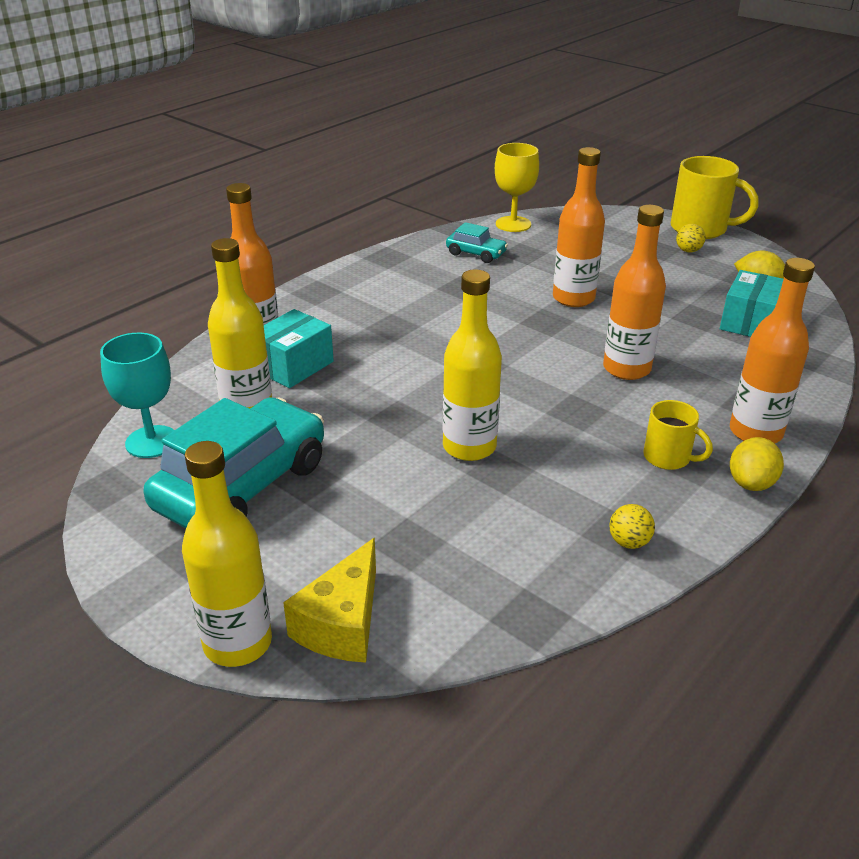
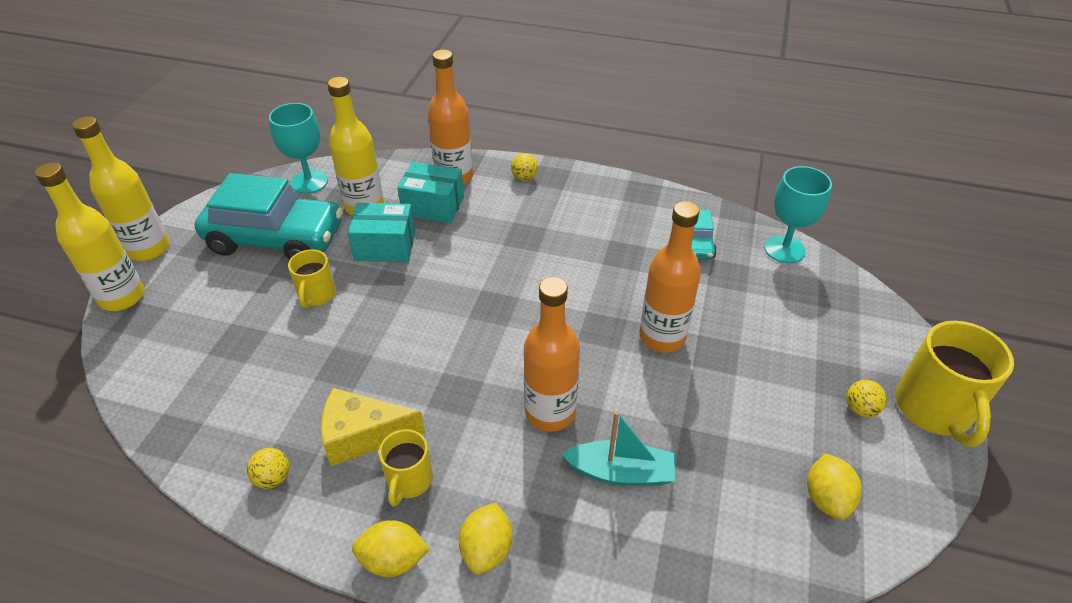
camera: 65 degrees right, 10 degrees up
yellow cheese [283,538,376,663] -> yellow cheese moved to [321,388,425,466]
yellow bottle [443,270,502,461] -> yellow bottle moved to [72,116,170,261]
yellow goblet [495,143,539,232] -> turquoise goblet [764,166,832,263]
turquoise box [720,270,783,337] -> turquoise box moved to [347,203,415,262]
orange bottle [730,258,815,443] -> yellow lemon [459,502,512,574]
none -> yellow mug [288,249,336,308]
none -> yellow ball [511,153,538,181]
none -> turquoise boat [561,411,675,486]

